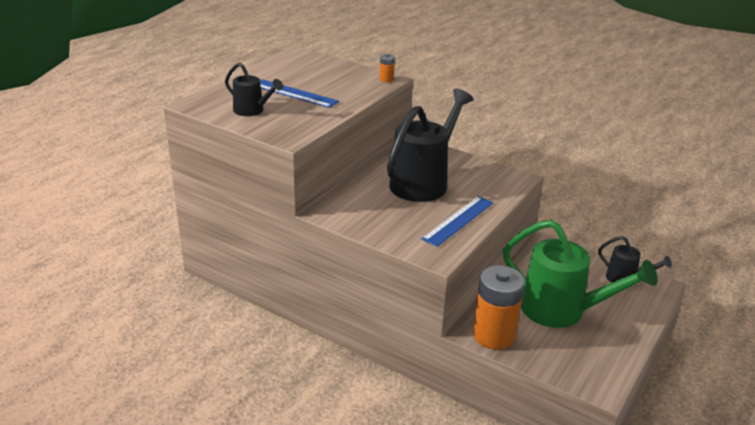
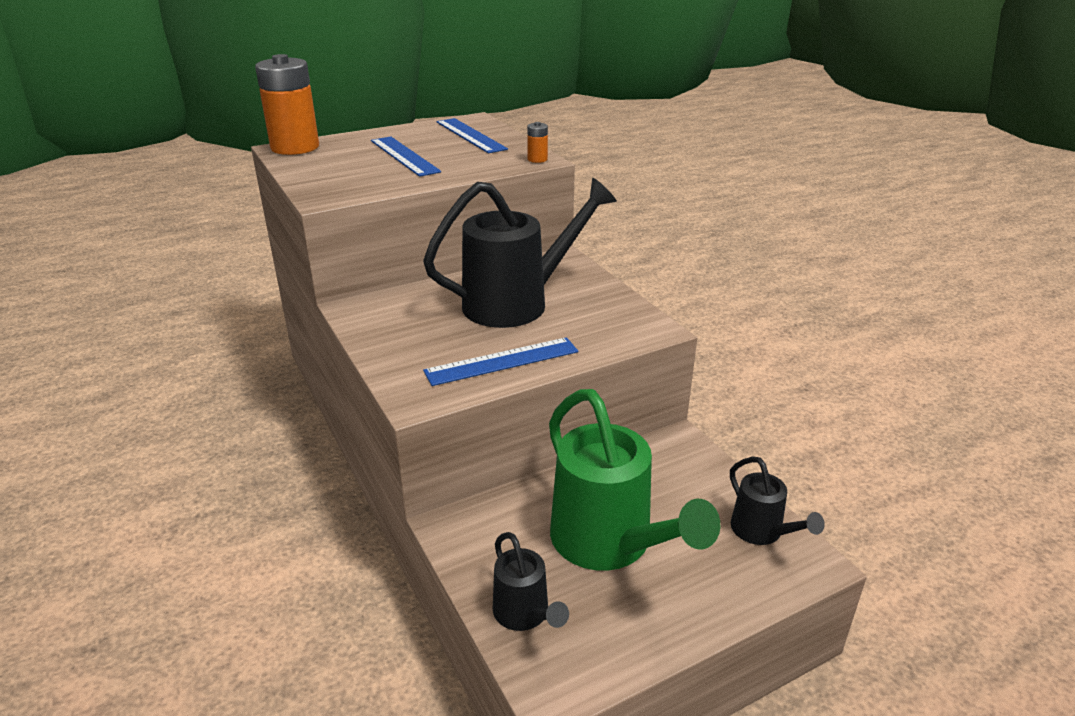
camera: 30 degrees right, 0 degrees up
black watering can [225,63,283,116] -> black watering can moved to [493,532,569,631]
orange battery [473,265,525,350] -> orange battery moved to [255,54,319,155]
none -> blue ruler [436,118,508,153]

